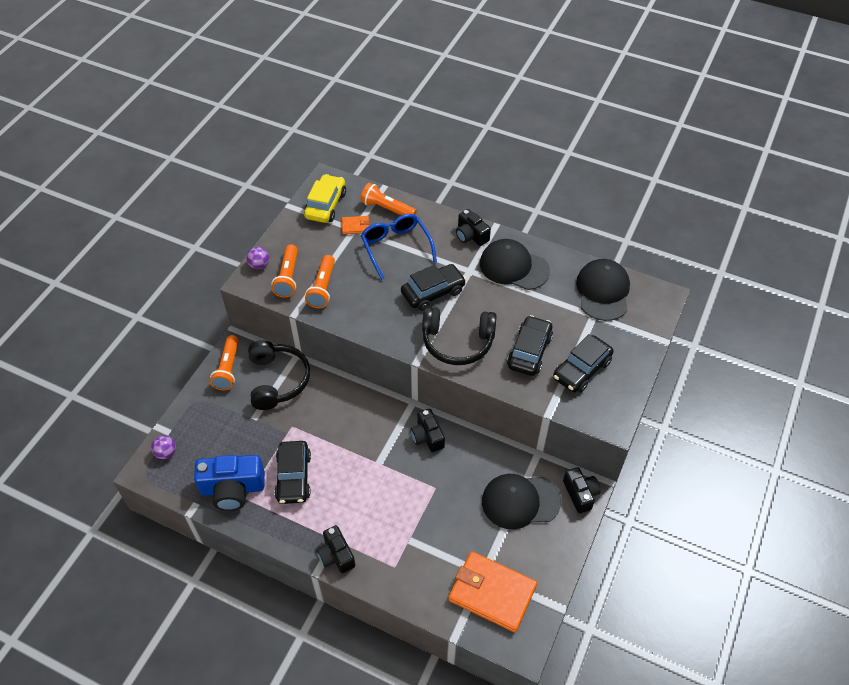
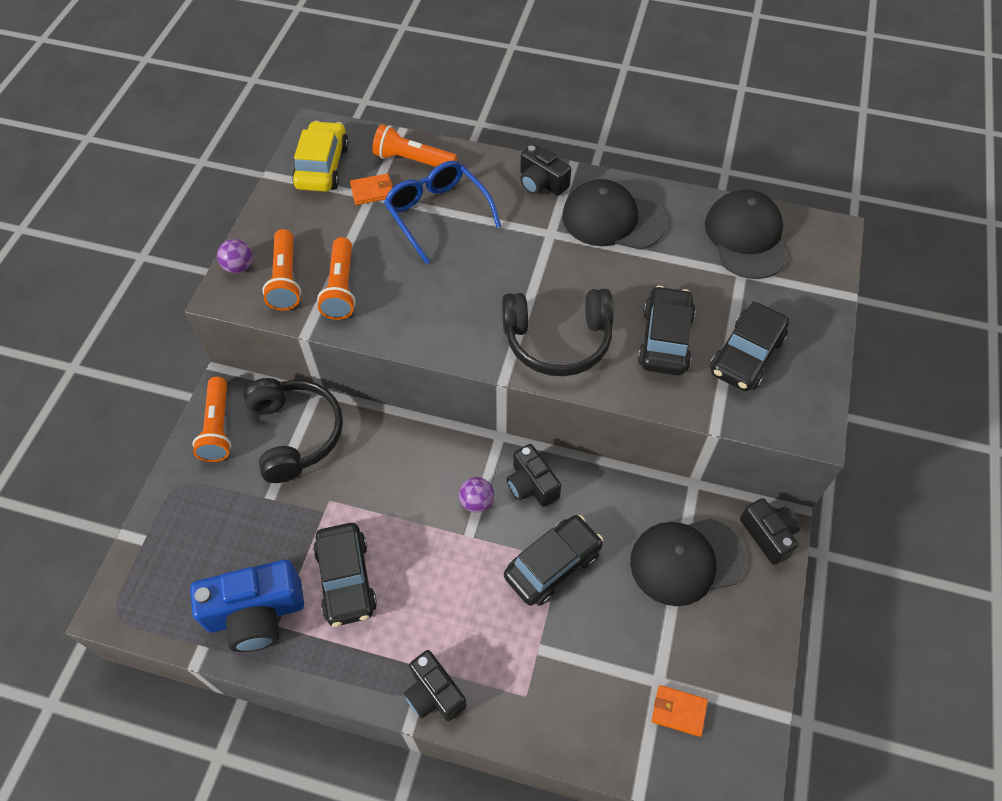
camera: 10 degrees left, 5 degrees up
purple ball [151,435,176,459] -> purple ball moved to [459,477,494,513]
black car [401,264,466,311] -> black car moved to [504,515,603,606]
orange wallet [448,551,537,633] -> orange wallet [652,685,708,737], size x0.45

